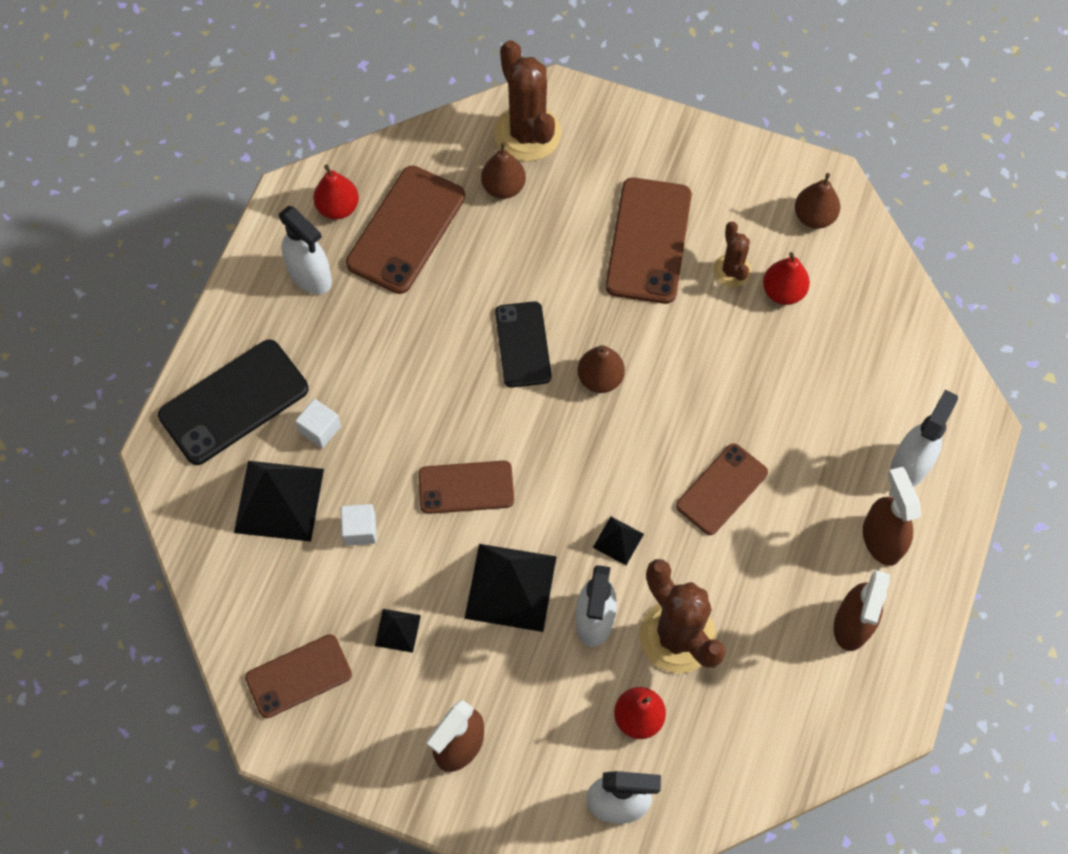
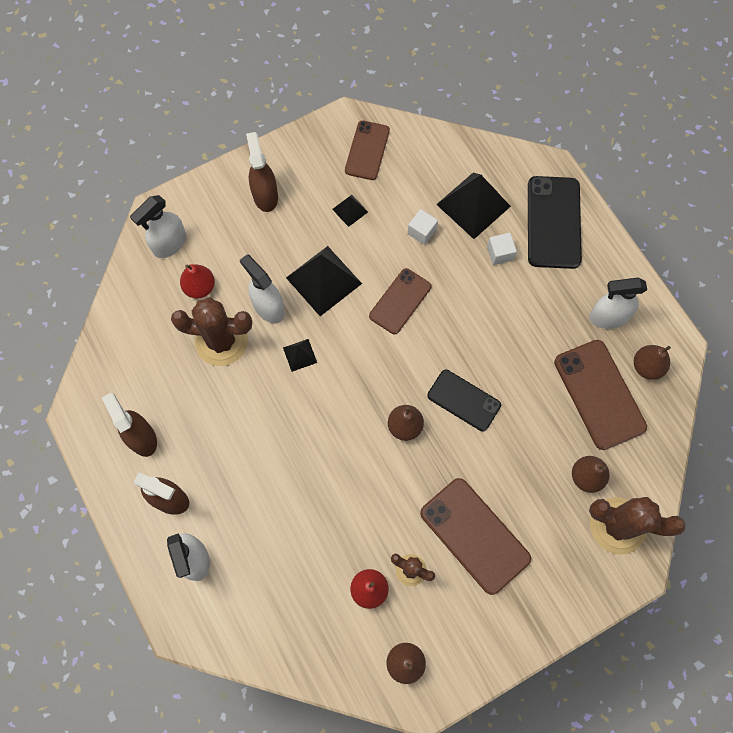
camera: 130 degrees right, 5 degrees up
red pear [313,165,359,220] -> brown pear [634,345,671,380]
brown phone [676,443,768,535] -> none

